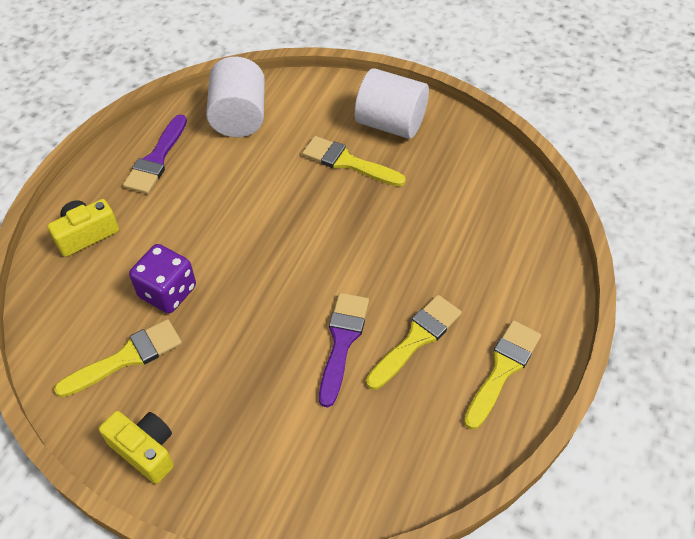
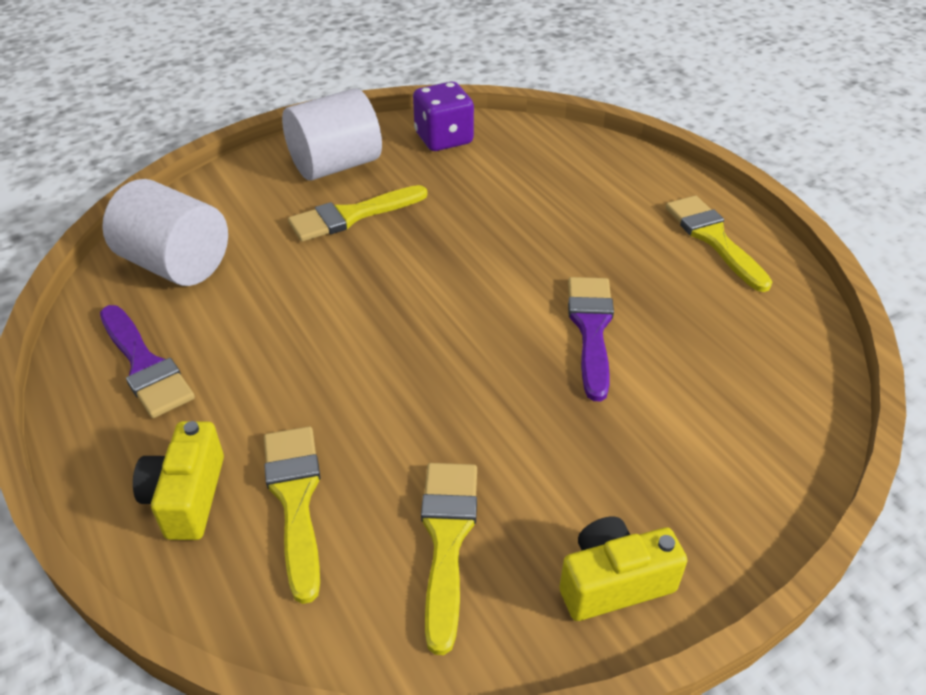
camera: 55 degrees left, 10 degrees down
purple dice [129,244,196,313] -> purple dice moved to [413,82,474,151]
purple brush [319,293,369,408] -> purple brush turned 45 degrees clockwise [568,277,614,401]
yellow brush [366,295,462,390] -> yellow brush moved to [264,426,320,604]

